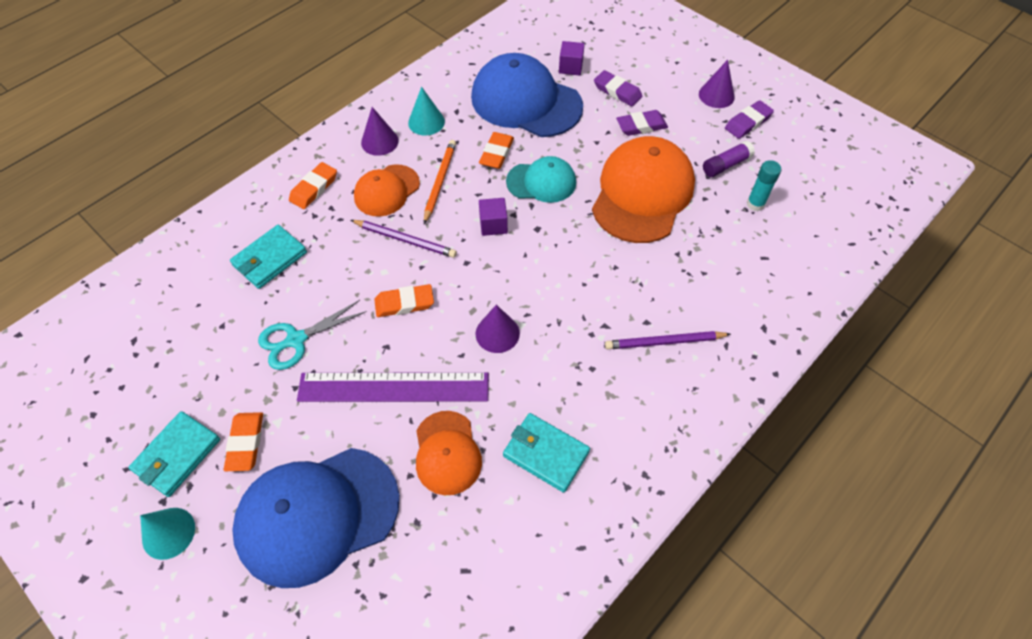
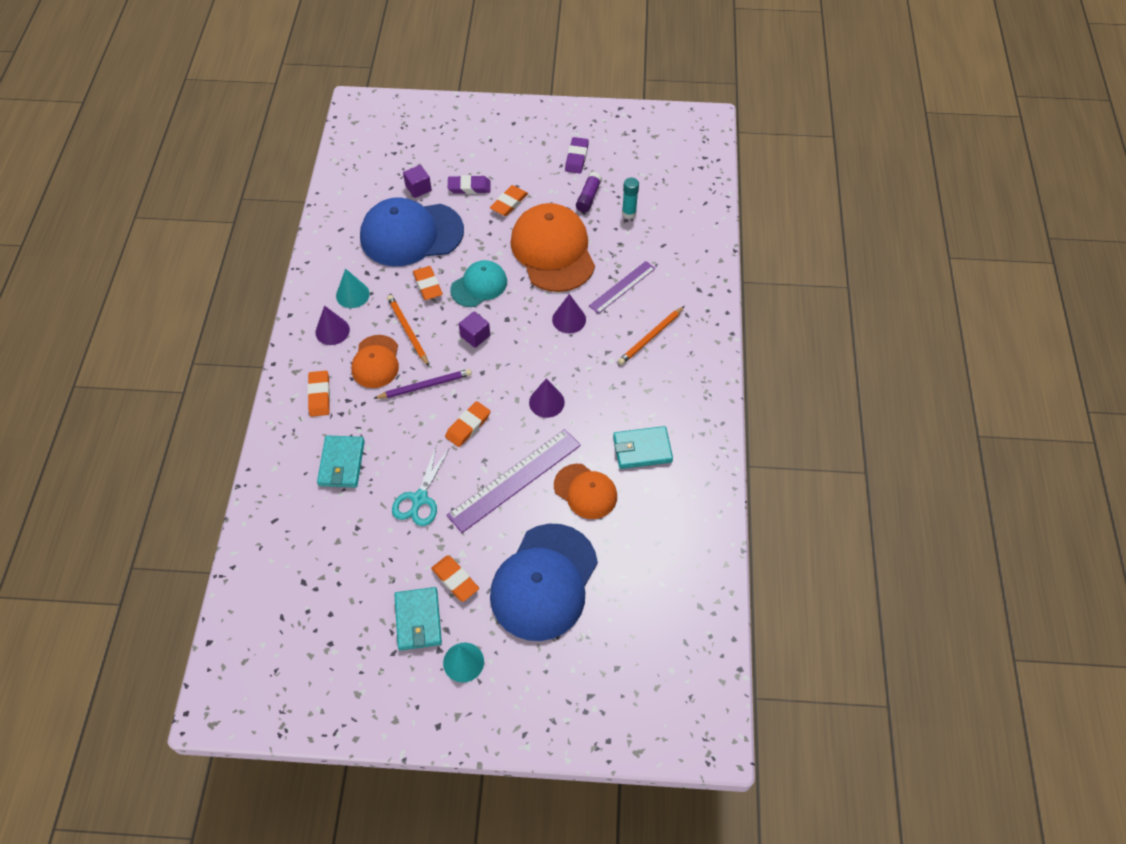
camera: 40 degrees left, 0 degrees up
purple pencil [605,331,731,349] -> orange pencil [618,306,685,365]
purple eraser [616,110,668,136] -> orange eraser [490,185,528,216]
purple cone [699,60,735,108] -> purple cone moved to [552,294,586,334]
none -> purple ruler [589,261,655,314]

